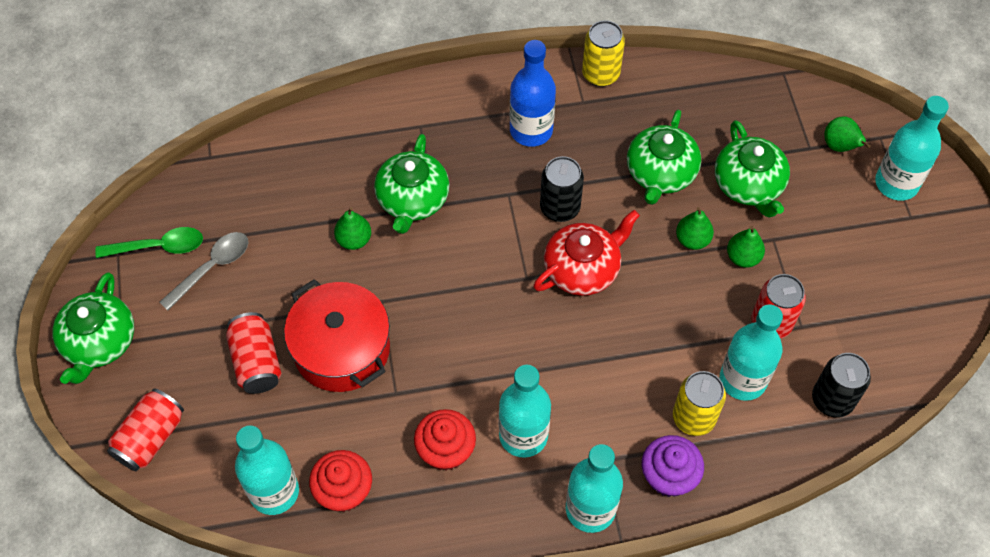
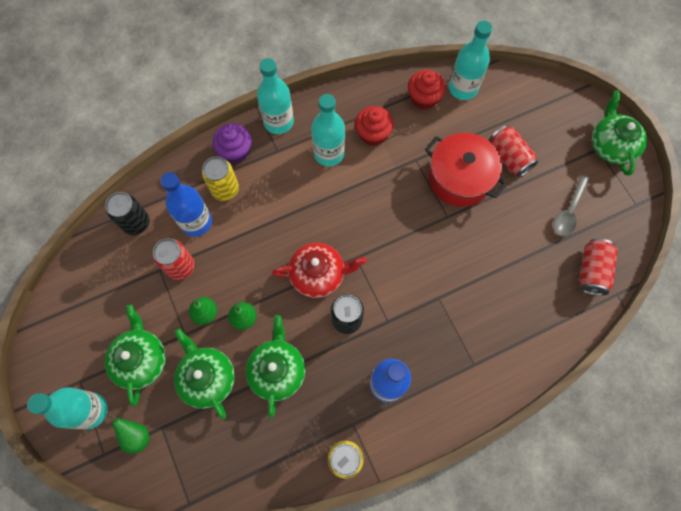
camera: 165 degrees right, 10 degrees up
green spoon [95,227,203,258] -> none
red can [107,388,184,471] -> red can moved to [579,239,618,296]
green pear [334,207,371,250] -> none
green teapot [374,134,449,234] -> green teapot moved to [104,304,166,407]
red teapot [533,210,640,296] -> red teapot turned 135 degrees counterclockwise [272,243,367,298]
turquoise bottle [720,305,783,401] -> blue bottle [160,172,212,237]

